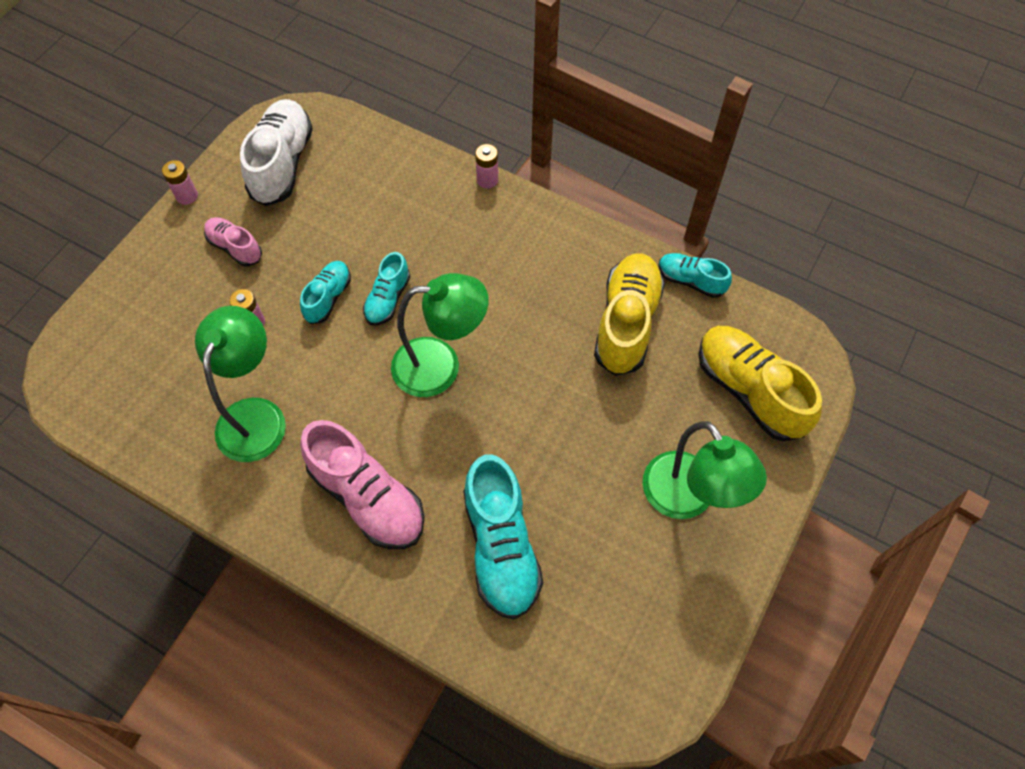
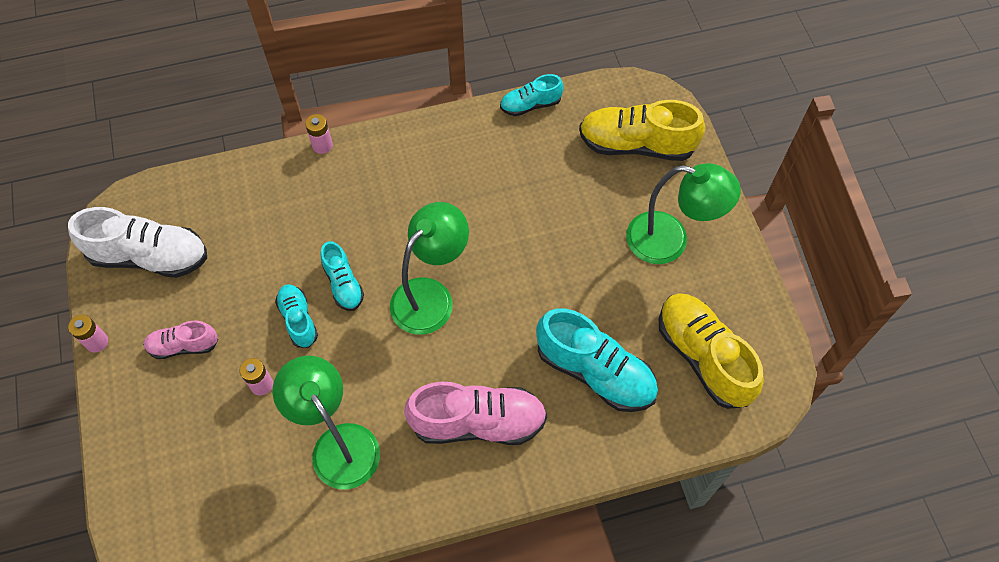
camera: 45 degrees left, 0 degrees up
white shoe [240,99,313,206] -> white shoe turned 135 degrees clockwise [68,207,207,278]
yellow shoe [594,253,665,376] -> yellow shoe moved to [659,293,764,409]

